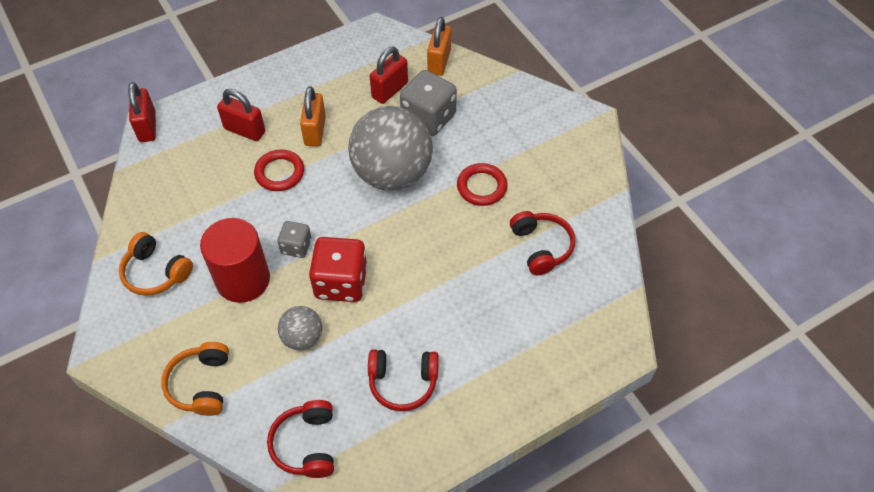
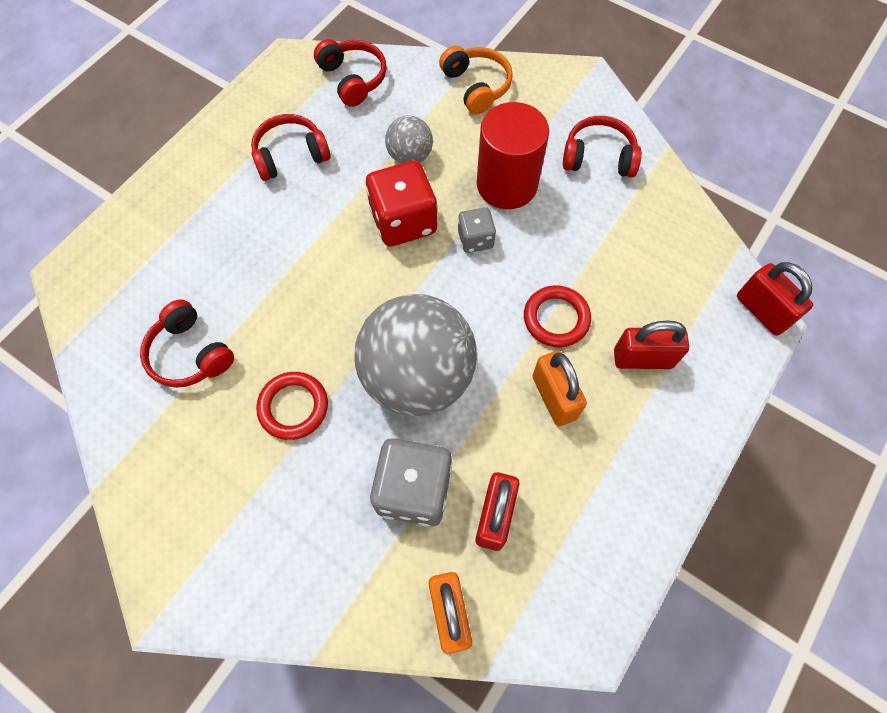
camera: 155 degrees right, 10 degrees up
orange headphones [119,232,193,296] -> red headphones [563,116,642,178]

